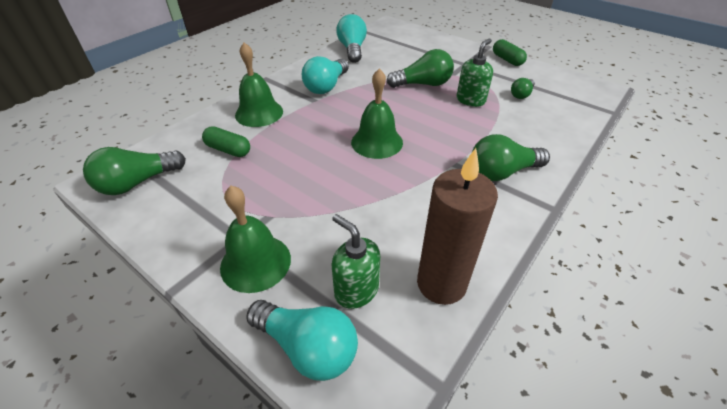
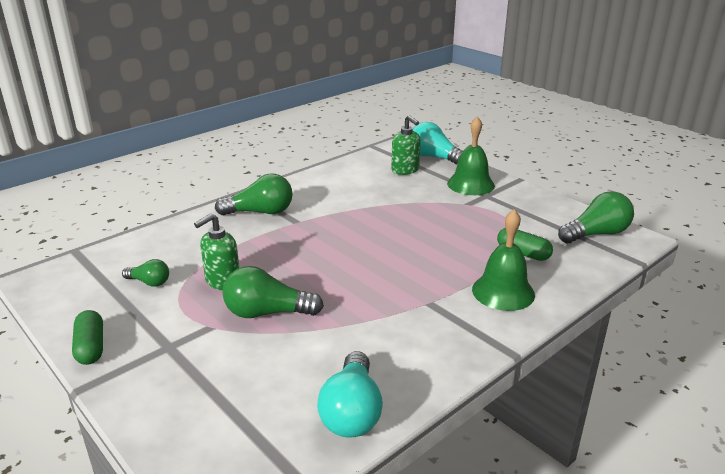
camera: 170 degrees left, 15 degrees down
turquoise light bulb [302,56,349,94] -> none
green bell [351,68,403,159] -> none
brown candle [417,148,498,305] -> none
green light bulb [511,78,535,99] -> green light bulb turned 60 degrees clockwise [122,259,169,287]

